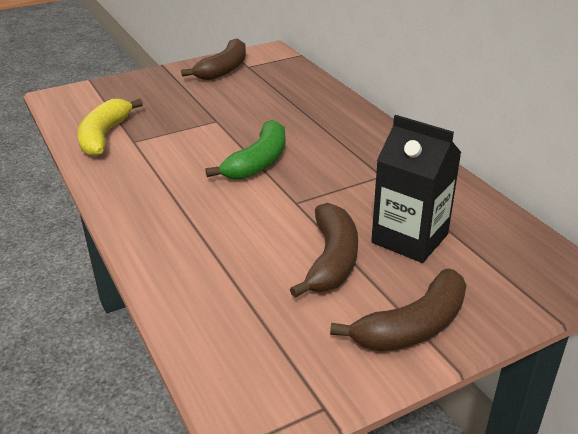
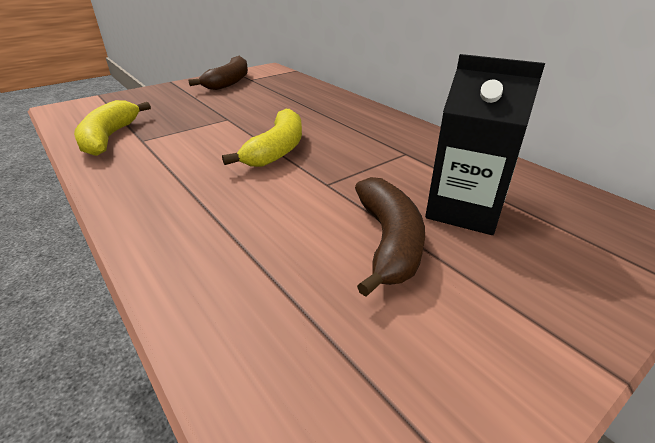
camera: 10 degrees left, 0 degrees up
green banana [205,120,285,180] -> yellow banana [222,109,302,167]
brown banana [330,268,466,351] -> none

